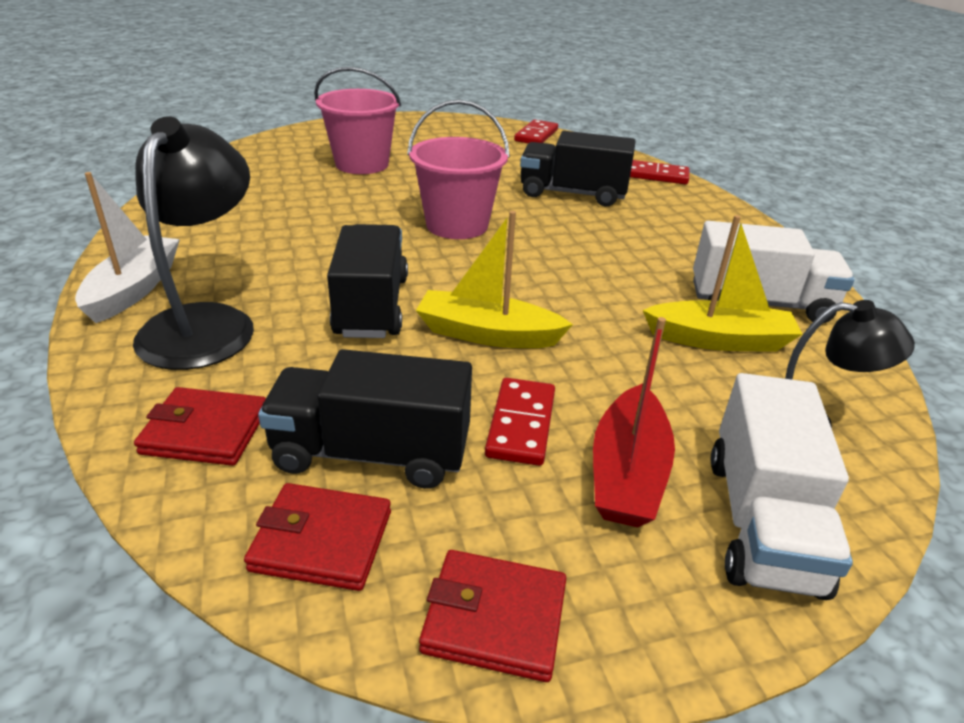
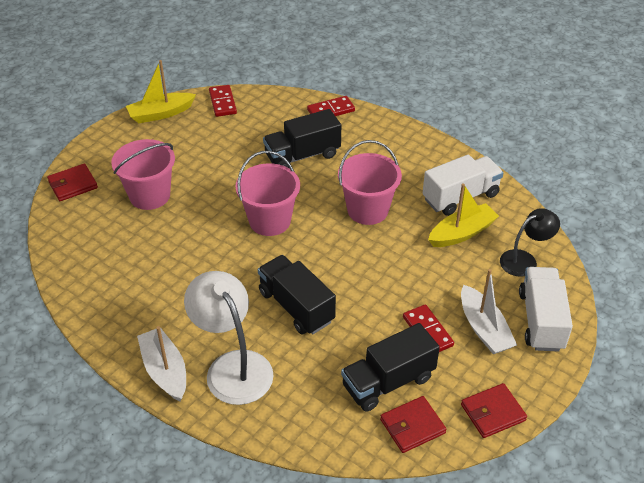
camera: 35 degrees left, 10 degrees up
black lamp [133,116,254,370] -> white lamp [184,271,274,405]
red wallet [134,387,266,466] -> red wallet moved to [47,164,98,201]
yellow boat [416,211,573,348] -> yellow boat moved to [126,60,196,123]
red boat [593,317,675,527] -> white boat [461,269,517,354]
white truck [711,373,853,600] -> white truck turned 150 degrees counterclockwise [519,267,573,351]
none -> pink bucket [338,140,402,225]

